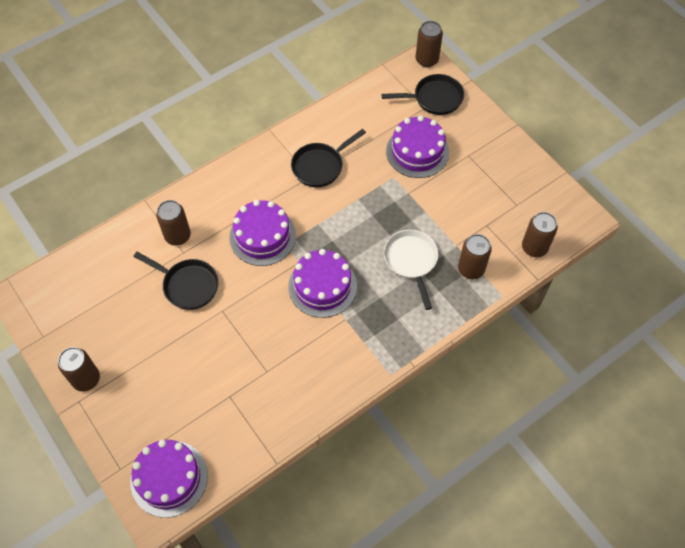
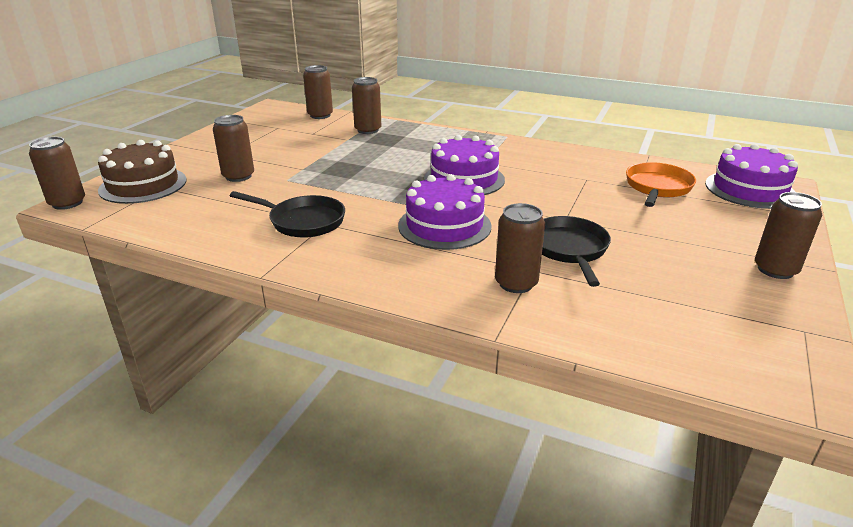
camera: 120 degrees left, 30 degrees down
black pan [382,74,464,115] -> brown cake [98,140,187,204]
white pan [384,230,438,310] -> none
purple cake [386,116,449,178] -> brown can [213,115,254,182]
none -> orange pan [626,162,696,207]

